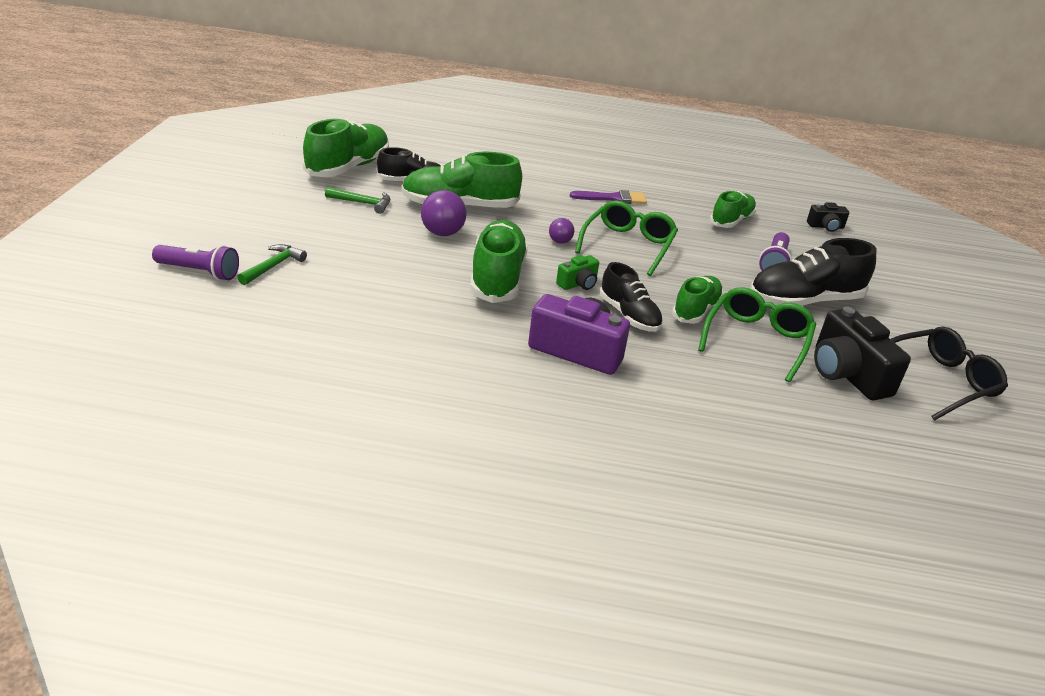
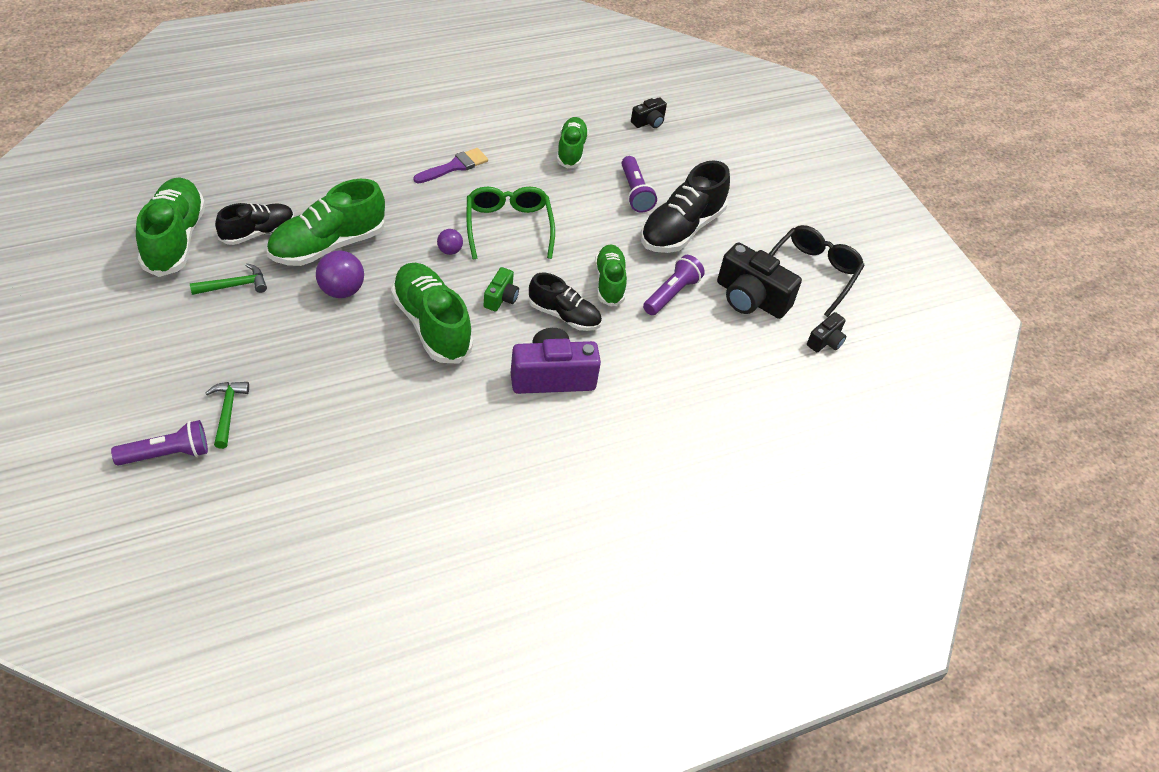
camera: 35 degrees left, 15 degrees up
green glasses [698,287,816,382] -> purple flashlight [643,255,705,315]
none -> black camera [807,312,846,352]

